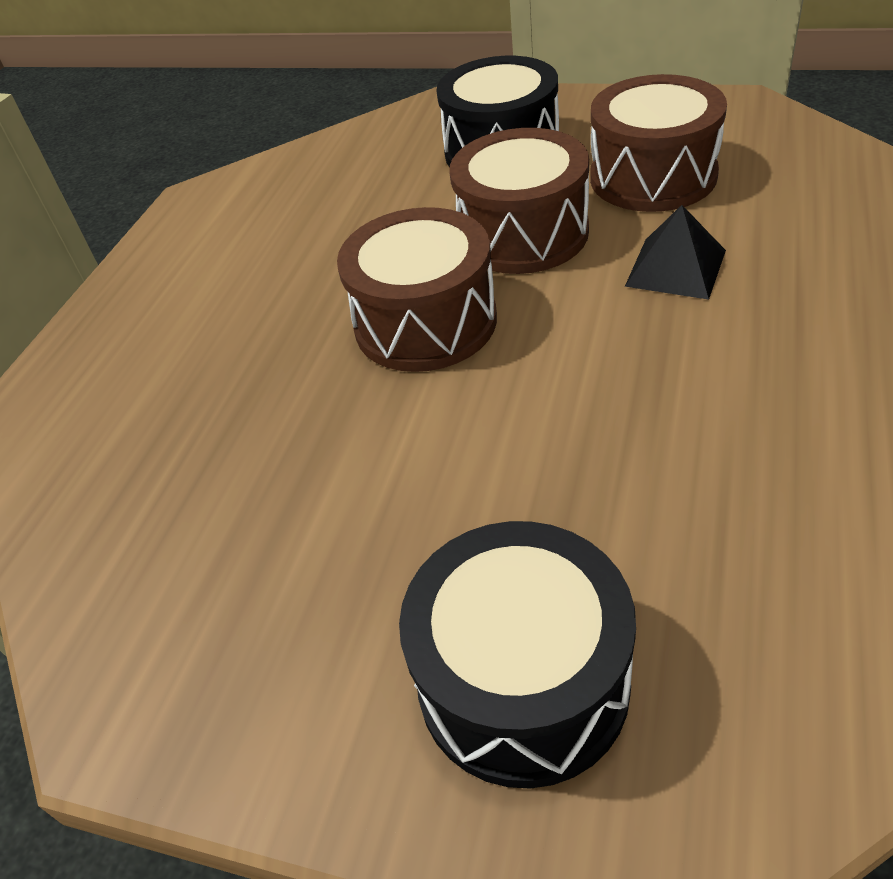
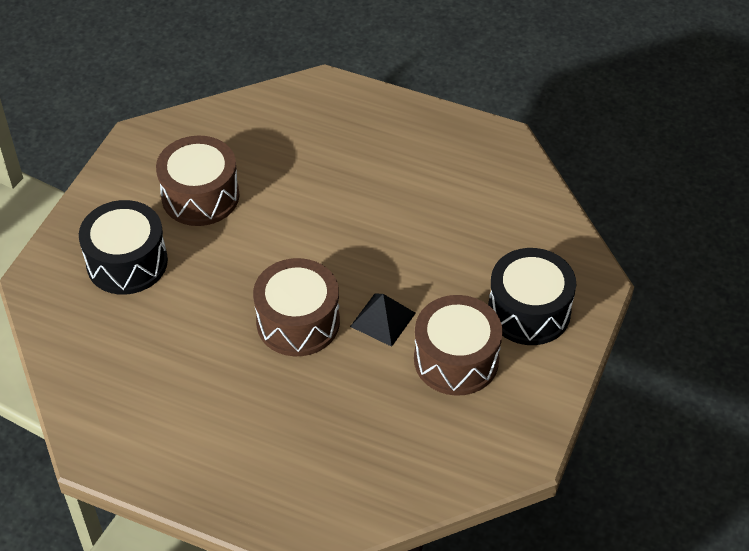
camera: 90 degrees left, 5 degrees up
brown drum [449,128,589,274] -> brown drum moved to [414,295,503,396]
black pyramid [625,205,726,300] -> black pyramid moved to [350,294,416,347]

